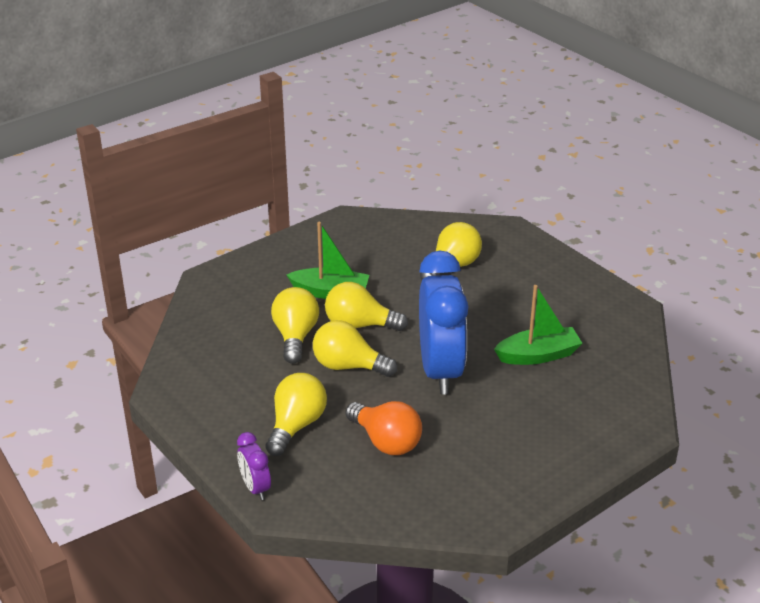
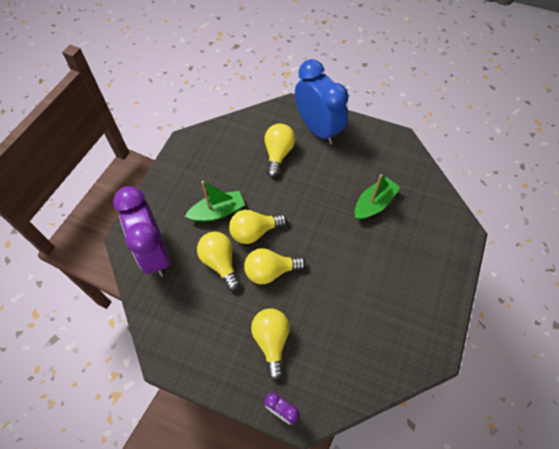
camera: 30 degrees left, 25 degrees up
orange light bulb [345,401,422,455] -> none
blue clock [419,250,469,394] -> blue clock moved to [295,59,348,145]
none -> purple clock [113,186,170,277]

